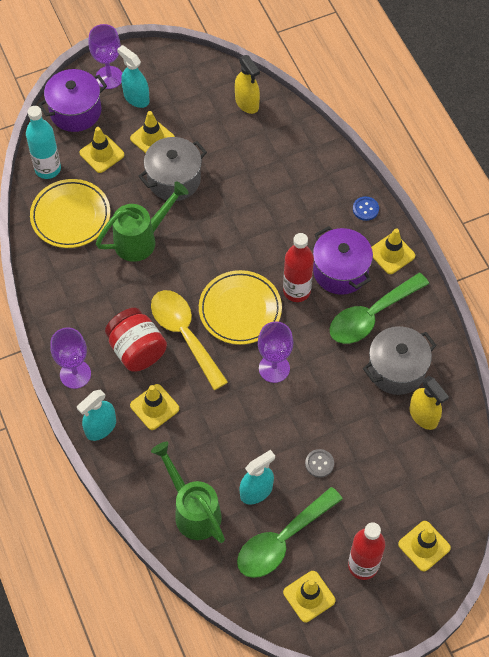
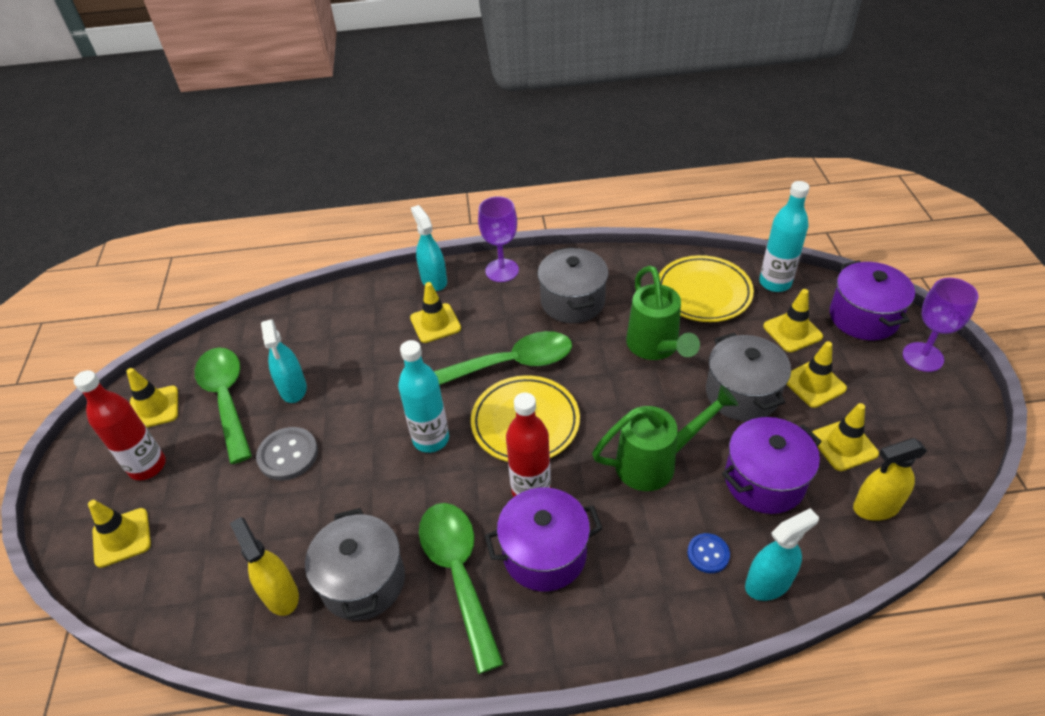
camera: 110 degrees right, 15 degrees down
red jar [105,308,167,372] -> none
turquoise spray bottle [117,45,150,108] -> turquoise spray bottle moved to [745,508,819,601]
yellow spoon [151,290,228,390] -> green spoon [434,331,572,385]
green watering can [151,442,225,543] -> green watering can moved to [592,385,738,491]
purple goblet [258,321,293,383] -> turquoise bottle [398,340,449,453]
grey button [305,449,334,478] -> grey button [256,427,318,481], size x1.64
blue button [353,197,379,221] -> blue button moved to [687,533,730,573]
yellow traffic cone [371,228,415,274] -> yellow traffic cone moved to [812,403,879,471]
yellow spray bottle [409,376,449,430] -> yellow spray bottle turned 75 degrees clockwise [230,517,299,616]
none -> grey pot [537,247,608,323]
none -> purple pot [722,417,822,514]

